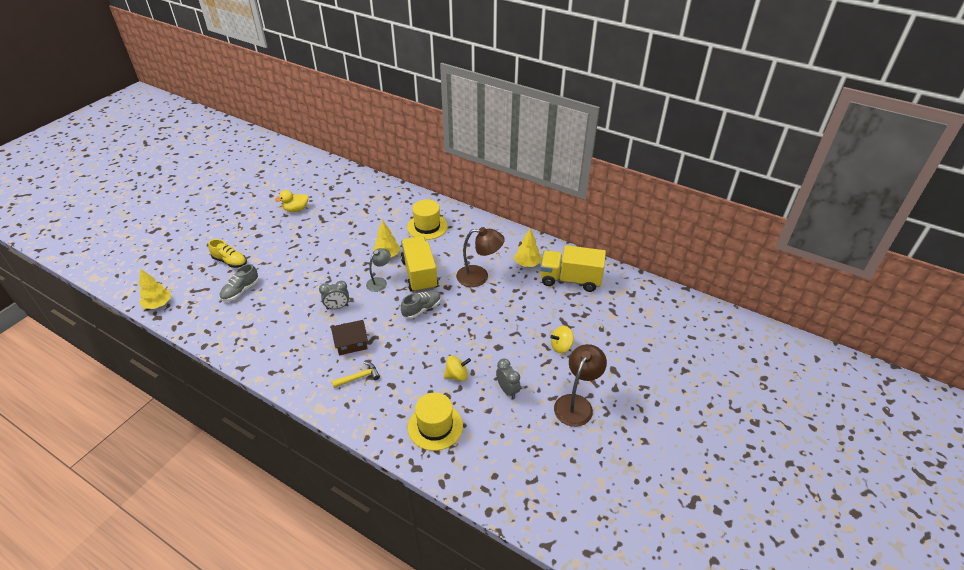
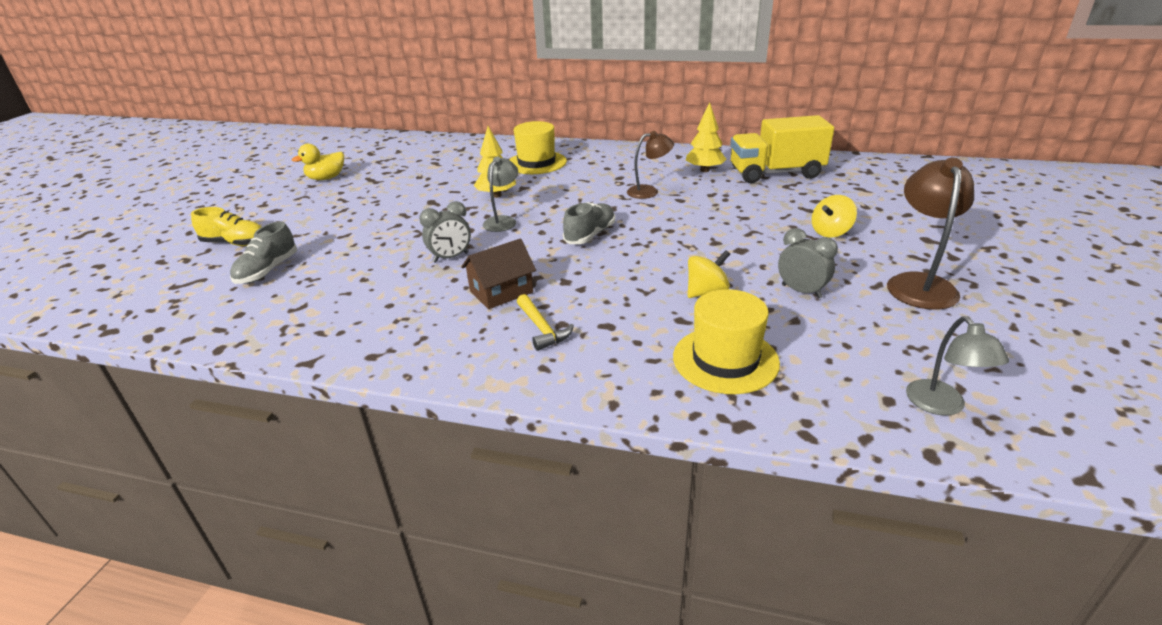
camera: 15 degrees left, 10 degrees down
yellow tree [139,269,171,309] -> none
yellow hammer [332,362,380,388] -> yellow hammer turned 105 degrees clockwise [517,294,574,351]
yellow truck [401,236,439,293] -> none
brown lamp [456,227,505,287] -> brown lamp [627,131,674,199], size x0.64
none -> grey lamp [906,316,1009,416]

